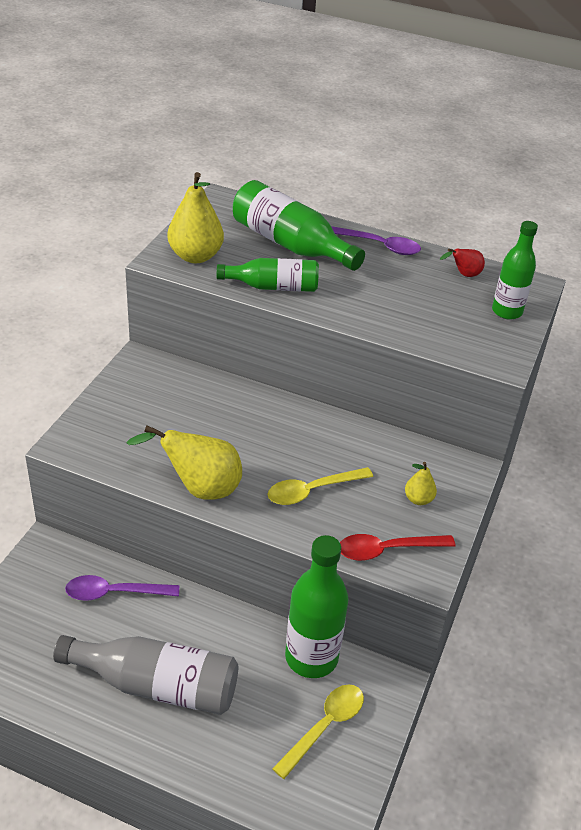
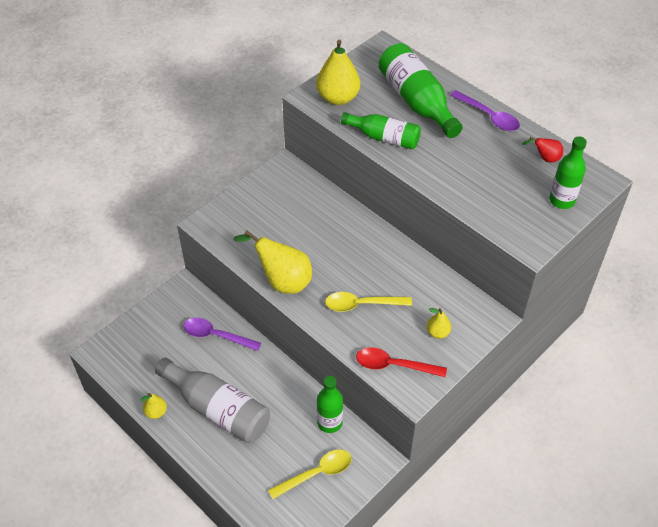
camera: 25 degrees right, 10 degrees up
green bottle [285,535,348,678] -> green bottle [317,376,343,433], size x0.64
none -> yellow pear [141,393,167,419]

